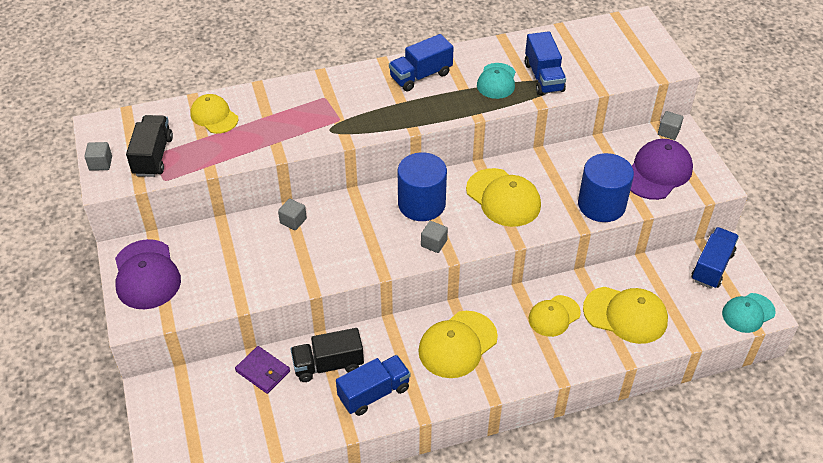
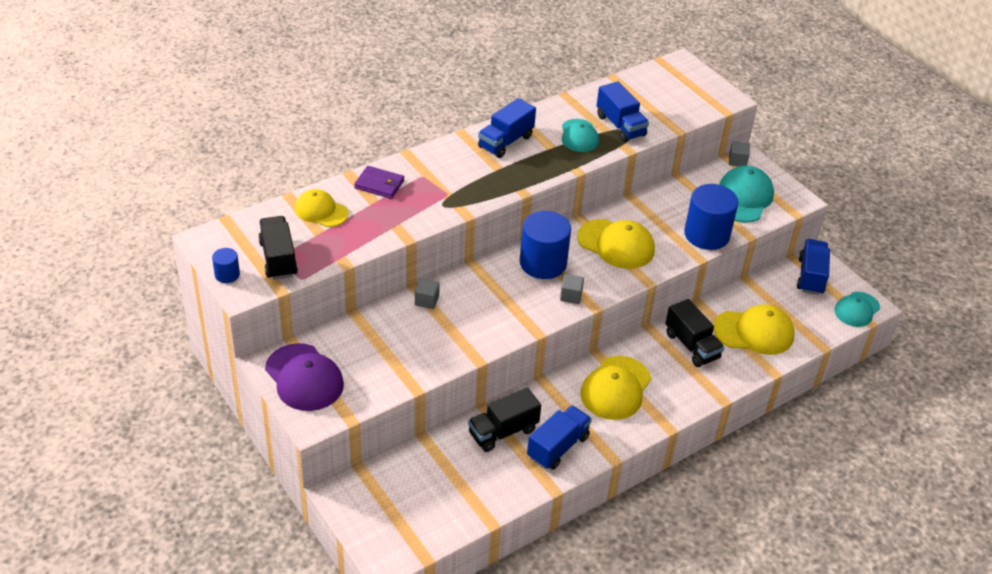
camera: 20 degrees left, 5 degrees down
grey cube [84,142,112,171] -> blue cylinder [212,248,240,283]
purple wallet [235,346,290,394] -> purple wallet moved to [354,166,404,199]
yellow cap [529,295,581,337] -> black truck [665,299,725,367]
purple cap [630,139,693,200] -> turquoise cap [719,166,774,223]

